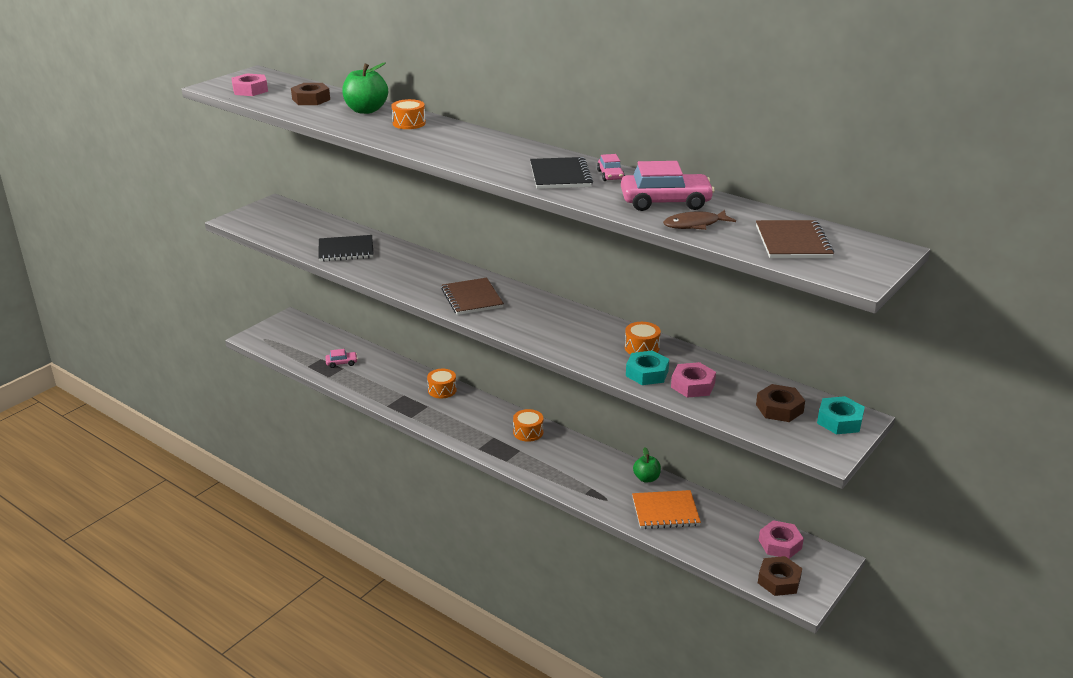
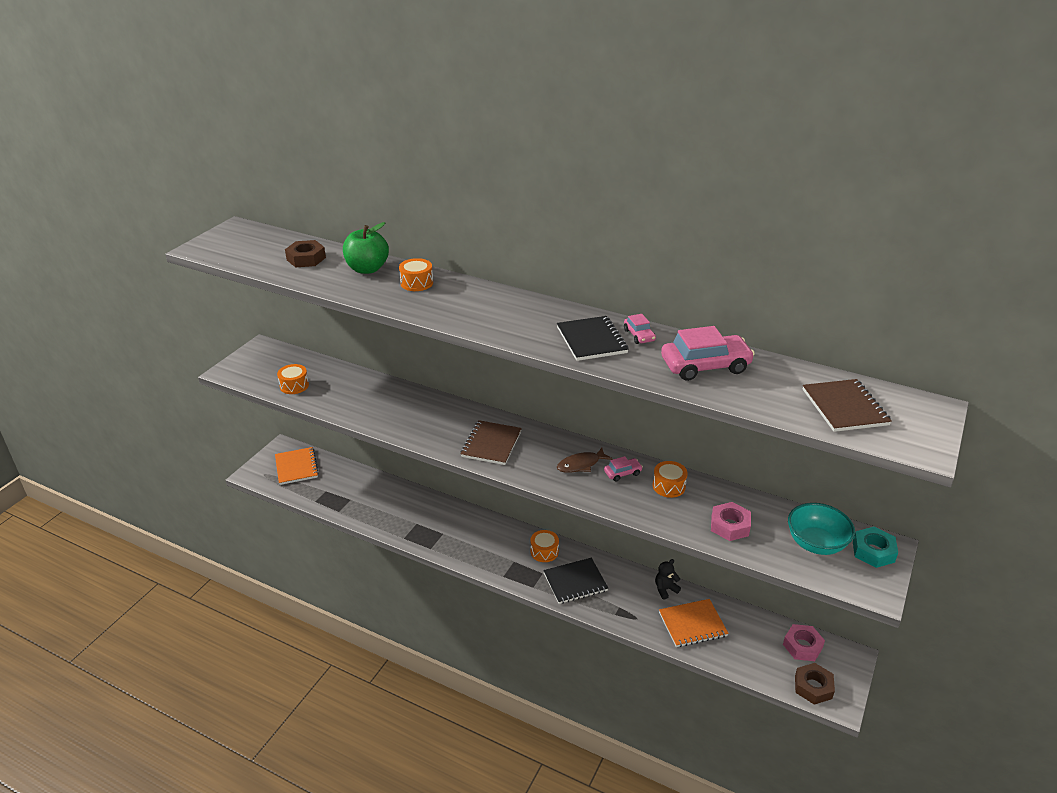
camera: 10 degrees left, 5 degrees up
pink nut [231,73,268,96] -> none
black notebook [318,235,374,262] -> black notebook moved to [543,558,608,604]
pink car [325,349,358,368] -> pink car moved to [604,456,643,481]
orange drum [427,369,457,398] -> orange drum moved to [277,364,309,394]
brown notebook [441,278,504,315] -> brown notebook turned 45 degrees clockwise [461,420,522,465]
turquoise nut [626,350,669,385] -> none
green apple [633,447,661,483] -> black teddy bear [655,559,681,600]
brown fish [663,210,736,230] -> brown fish moved to [557,448,613,473]
brown nut [756,384,805,422] -> turquoise bowl [788,503,855,555]
none -> orange notebook [275,447,319,485]

